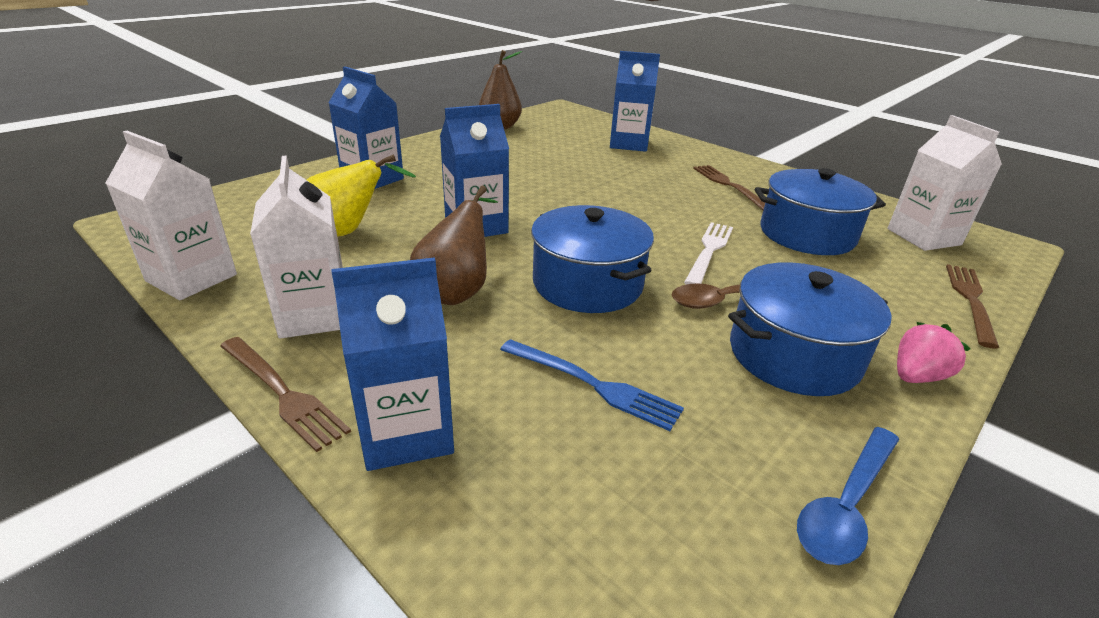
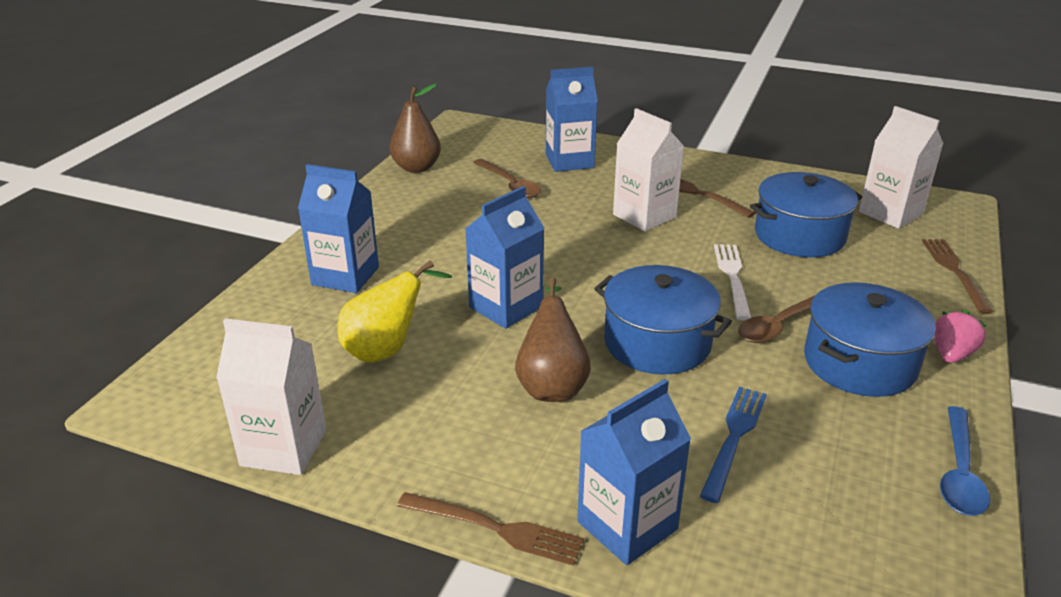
camera: 20 degrees left, 0 degrees up
white carton [250,155,343,339] -> white carton moved to [613,108,684,231]
blue fork [500,339,684,431] -> blue fork turned 75 degrees counterclockwise [700,387,767,503]
none -> brown spoon [473,159,541,198]

